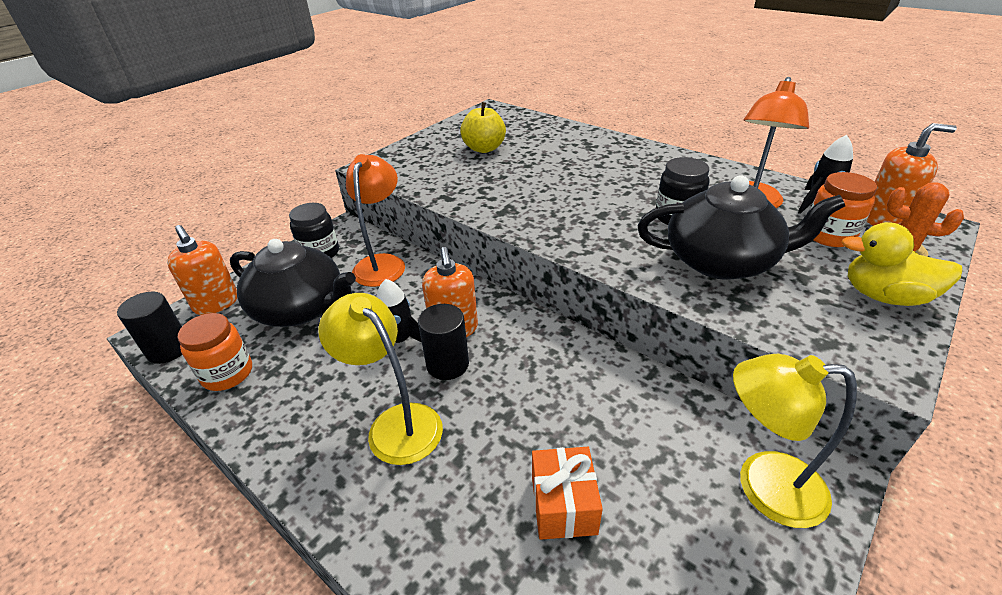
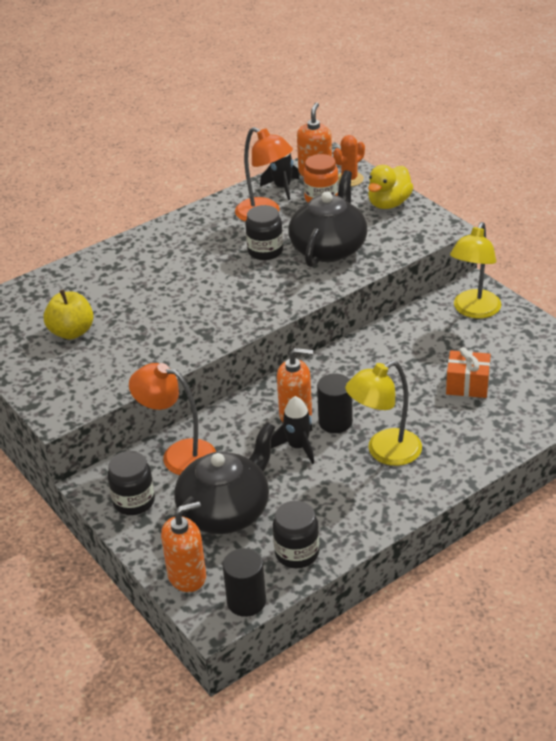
camera: 75 degrees left, 0 degrees up
orange jar [178,313,252,391] -> black jar [273,501,319,568]

